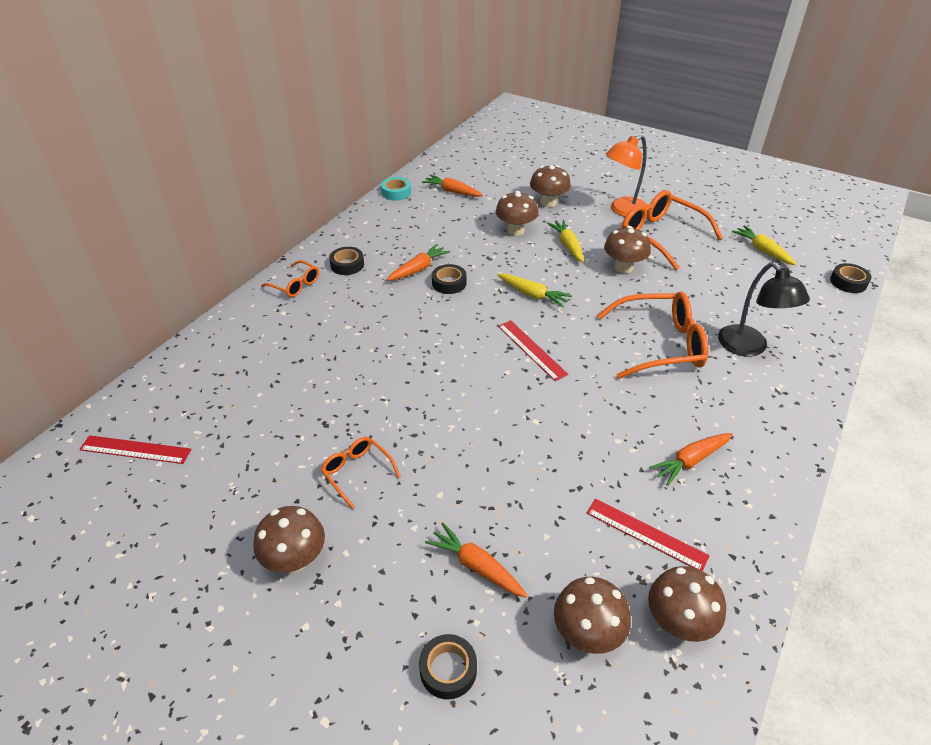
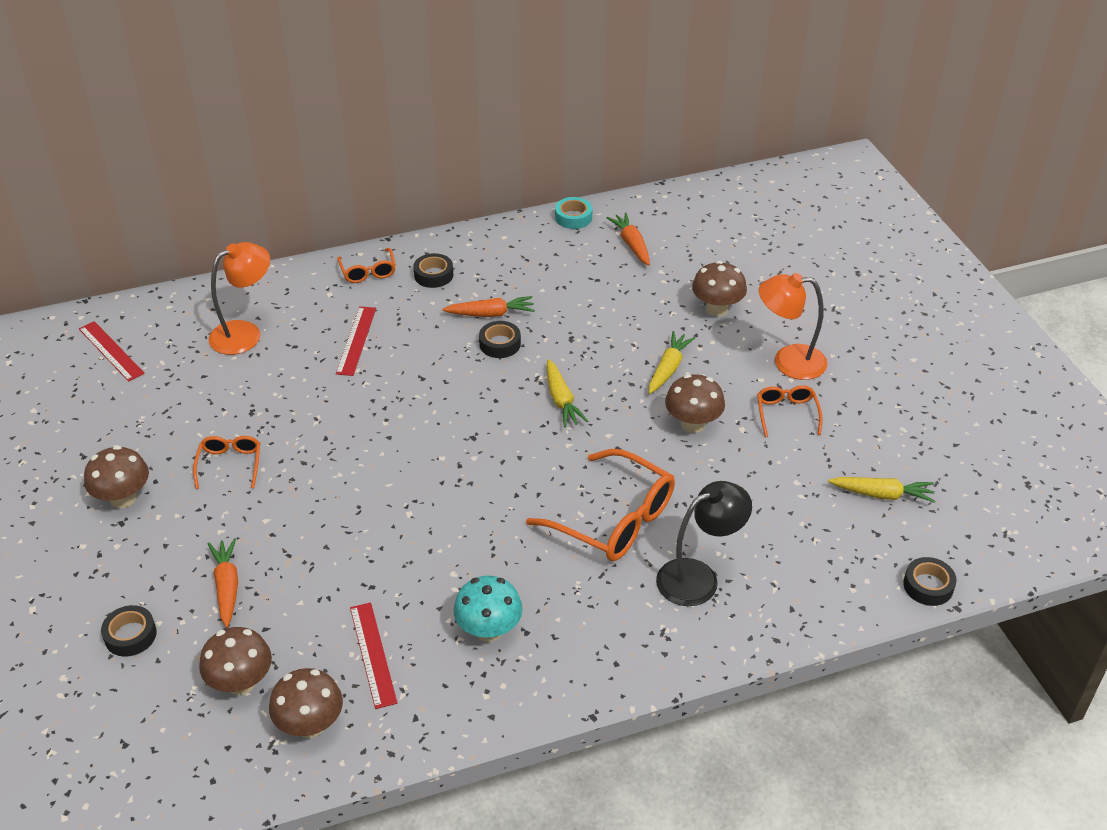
camera: 40 degrees right, 0 degrees up
brown mushroom [495,191,539,236] -> none
red ruler [498,320,568,381] -> red ruler moved to [336,306,376,376]
orange glasses [621,190,723,270] -> orange glasses [757,385,822,437], size x0.52
orange carrot [649,433,733,486] -> turquoise mushroom [453,576,523,642]
black lamp [718,262,810,356] -> black lamp turned 135 degrees counterclockwise [656,481,752,606]
yellow carrot [732,225,797,265] -> yellow carrot turned 90 degrees clockwise [828,477,935,503]
none -> orange lamp [208,242,270,355]

